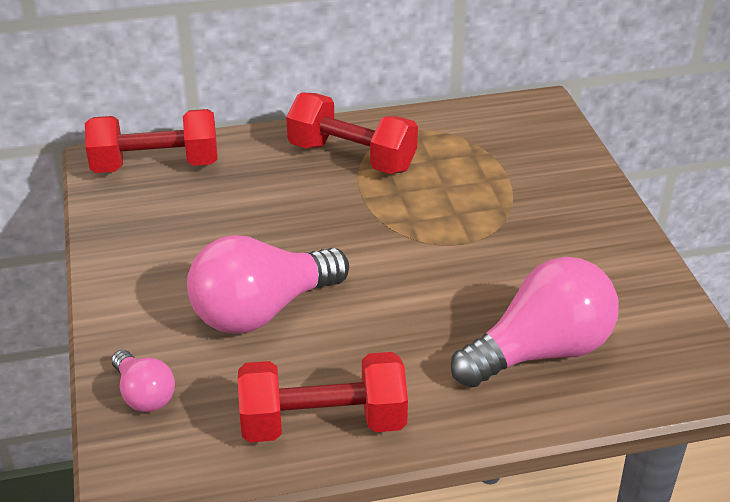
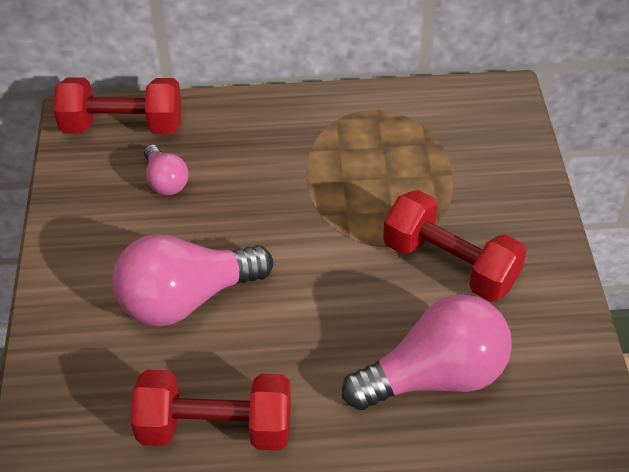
camera: 10 degrees right, 10 degrees up
pink light bulb [112,350,175,412] -> pink light bulb moved to [144,145,189,196]
red dumbbell [286,93,418,174] -> red dumbbell moved to [383,190,527,302]

